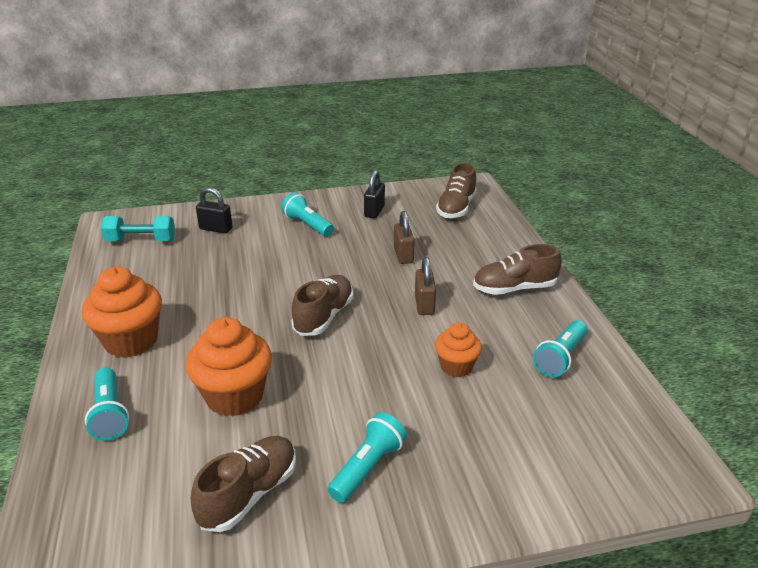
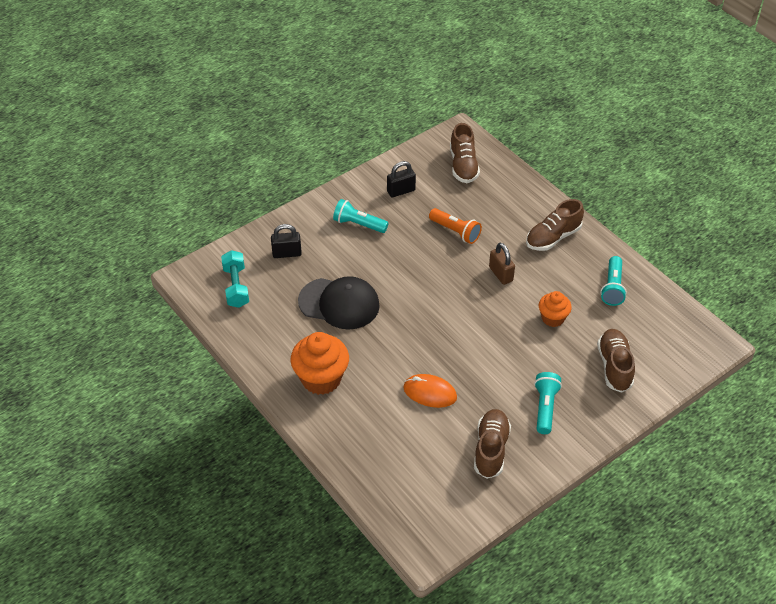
camera: 25 degrees left, 15 degrees up
turquoise flashlight [85,367,129,441] -> none
turquoise dumbbell [101,216,175,241] -> turquoise dumbbell turned 75 degrees counterclockwise [221,250,249,308]
orange cupcake [186,317,272,416] -> orange mouse [403,374,457,408]
brown shoe [291,275,353,336] -> brown shoe moved to [597,329,635,393]
black padlock [364,170,385,218] -> black padlock turned 75 degrees clockwise [387,161,416,197]
brown padlock [394,211,415,264] -> orange flashlight [429,208,482,244]
none -> black cap [298,276,380,330]

